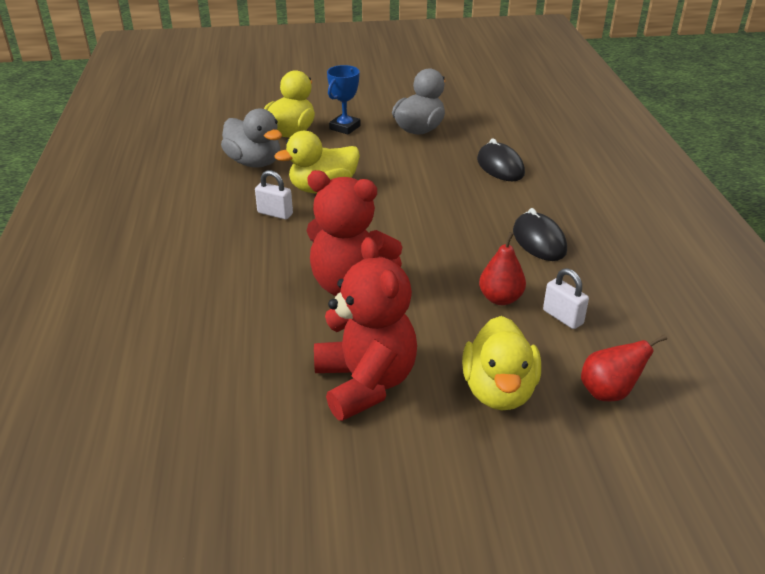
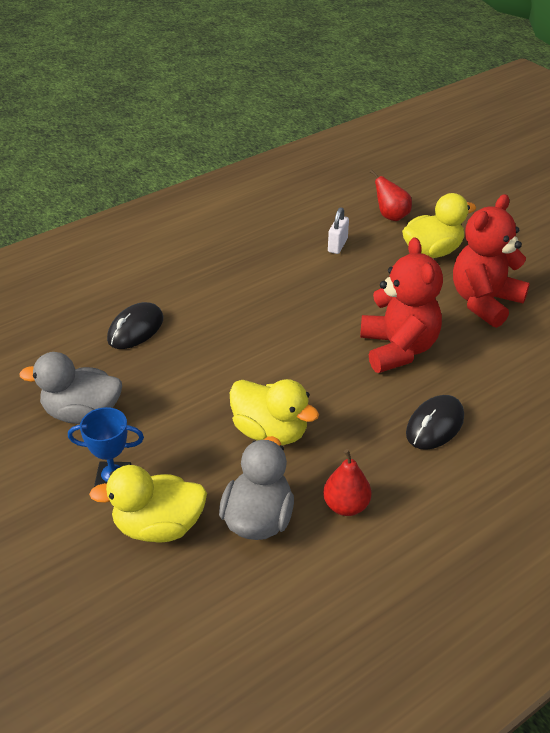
camera: 120 degrees left, 5 degrees up
white padlock [255,170,293,220] -> none
red pear [479,232,526,305] -> red pear moved to [323,449,371,516]
black mouse [513,208,567,261] -> black mouse moved to [406,395,464,450]

